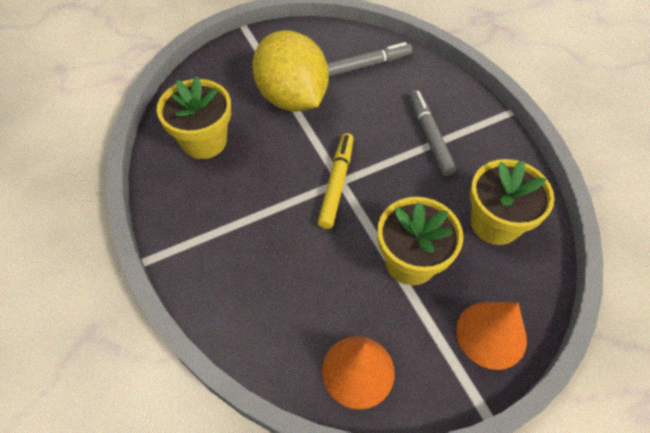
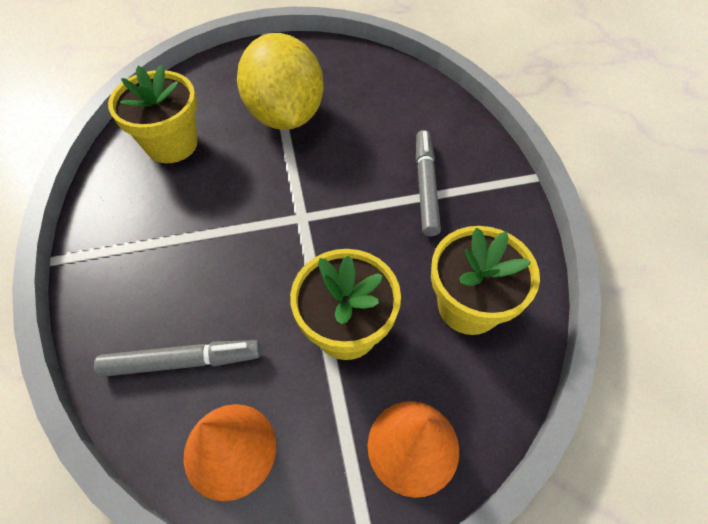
camera: 15 degrees right, 0 degrees up
yellow marker [318,133,354,229] -> none
grey marker [327,42,412,77] -> grey marker moved to [94,340,260,377]

